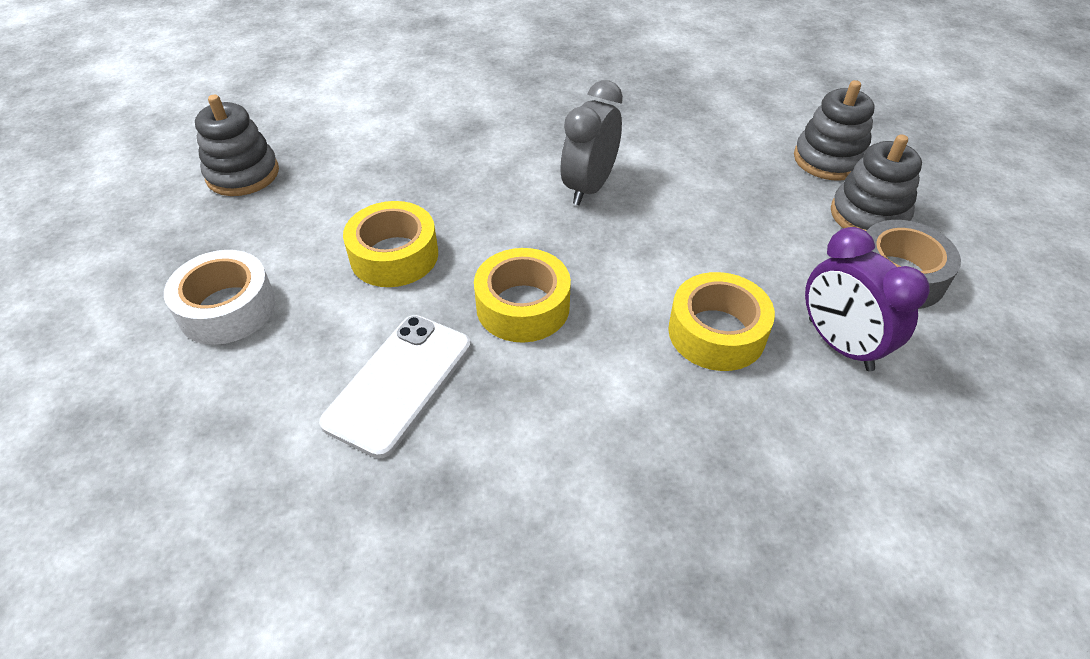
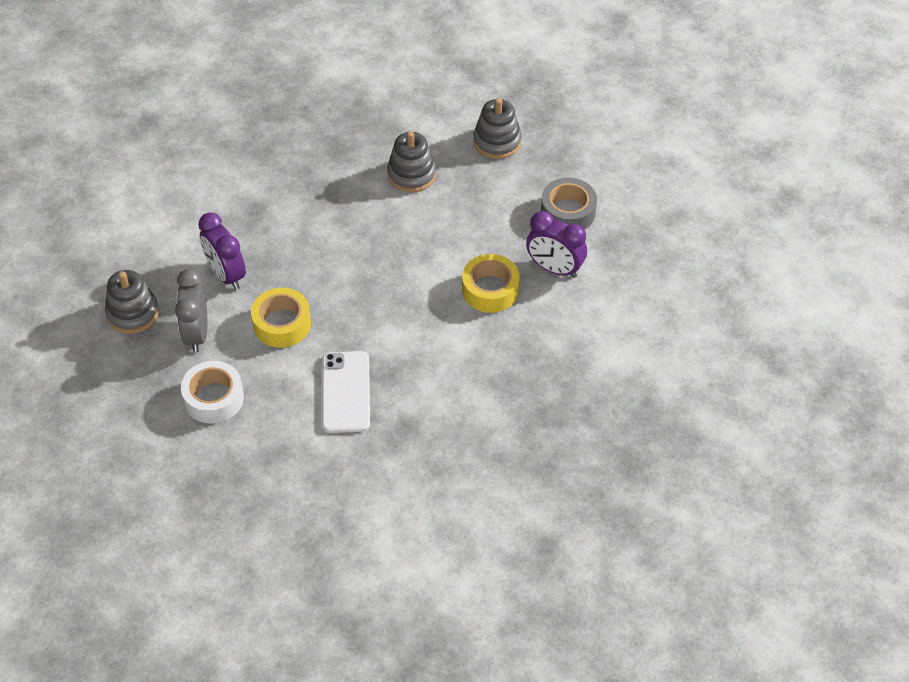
camera: 30 degrees left, 5 degrees up
yellow tape [474,248,571,343] -> none
grey clock [560,80,623,205] -> grey clock moved to [175,269,207,353]
grey stacking toy [831,134,922,231] -> grey stacking toy moved to [387,131,436,193]
none -> purple clock [198,212,246,290]

